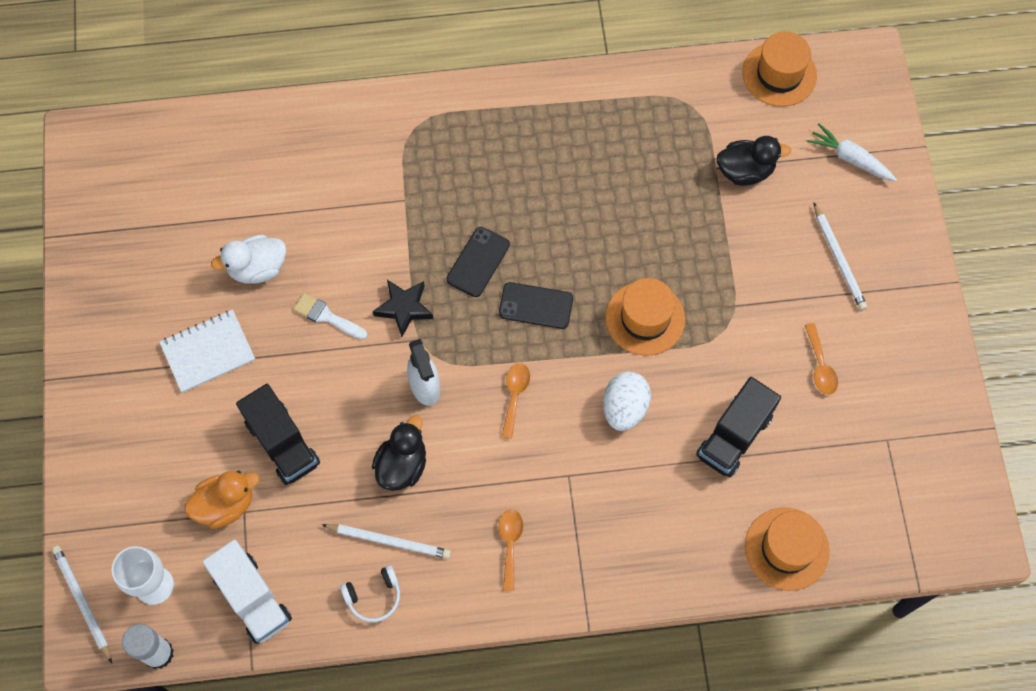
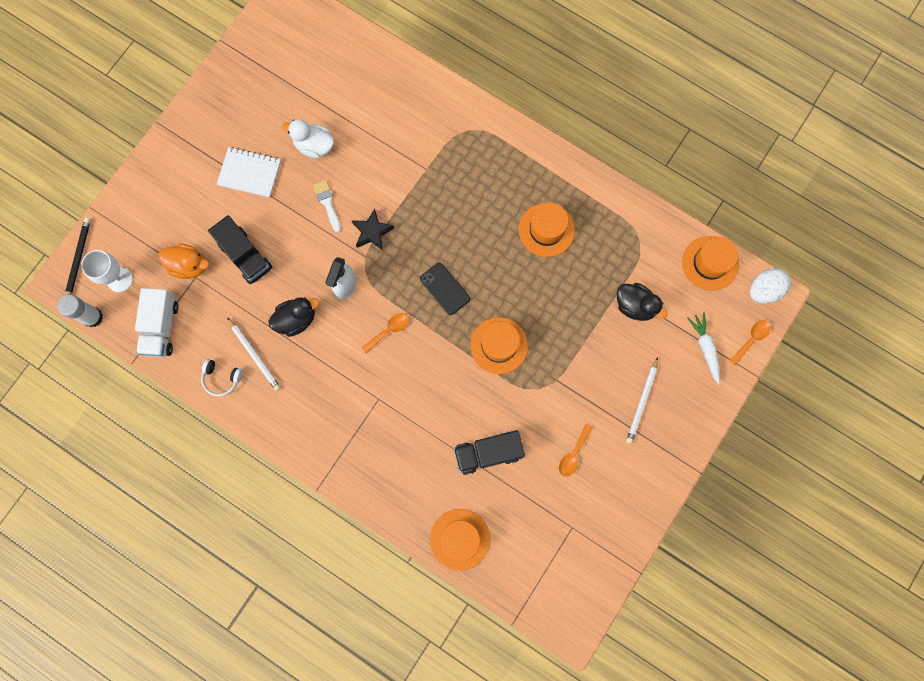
camera: 40 degrees right, 10 degrees up
white pencil [52,545,112,664] -> black pencil [65,218,91,295]
black truck [236,384,320,485] -> black truck turned 45 degrees counterclockwise [208,215,272,284]
black phone [446,227,510,297] -> none
orange spoon [499,509,523,591] -> orange spoon moved to [729,320,770,365]
white egg [603,372,651,431] -> white egg moved to [750,268,791,304]
none -> orange hat [519,202,575,257]

